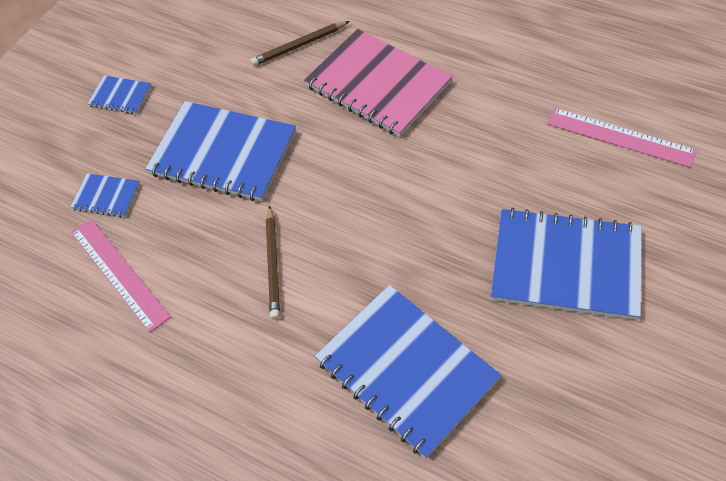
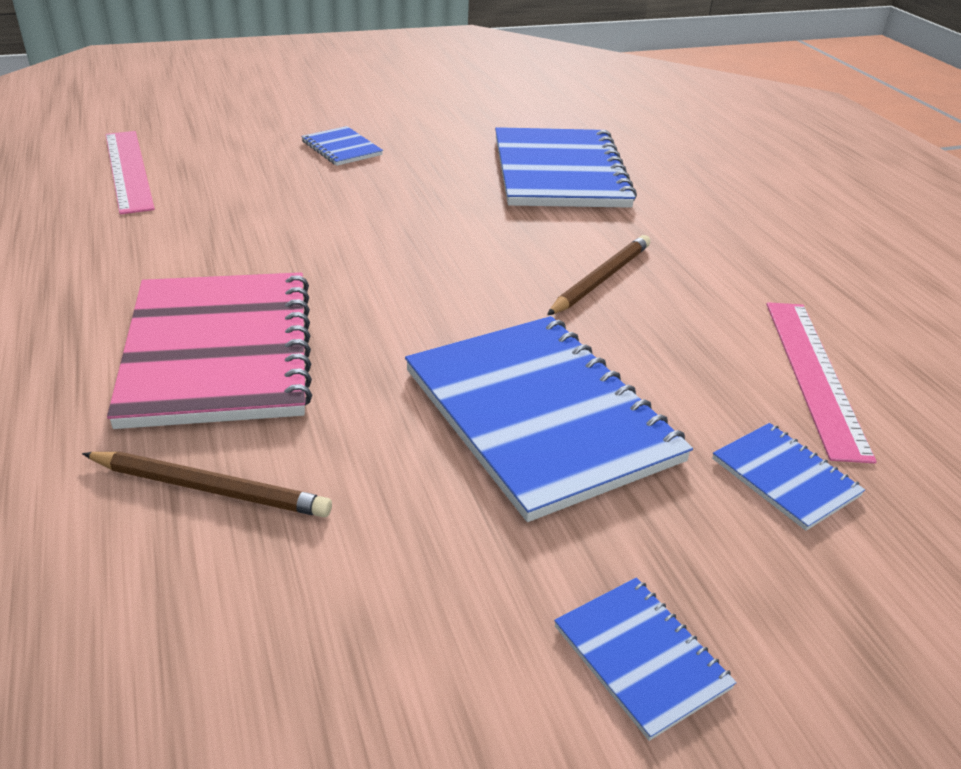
camera: 145 degrees left, 20 degrees down
blue notebook [491,208,642,320] -> blue notebook [301,126,383,166], size x0.45

